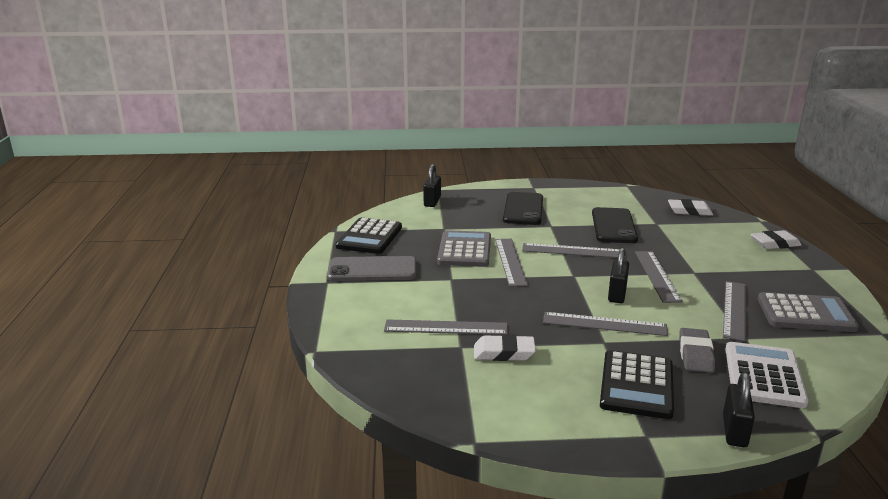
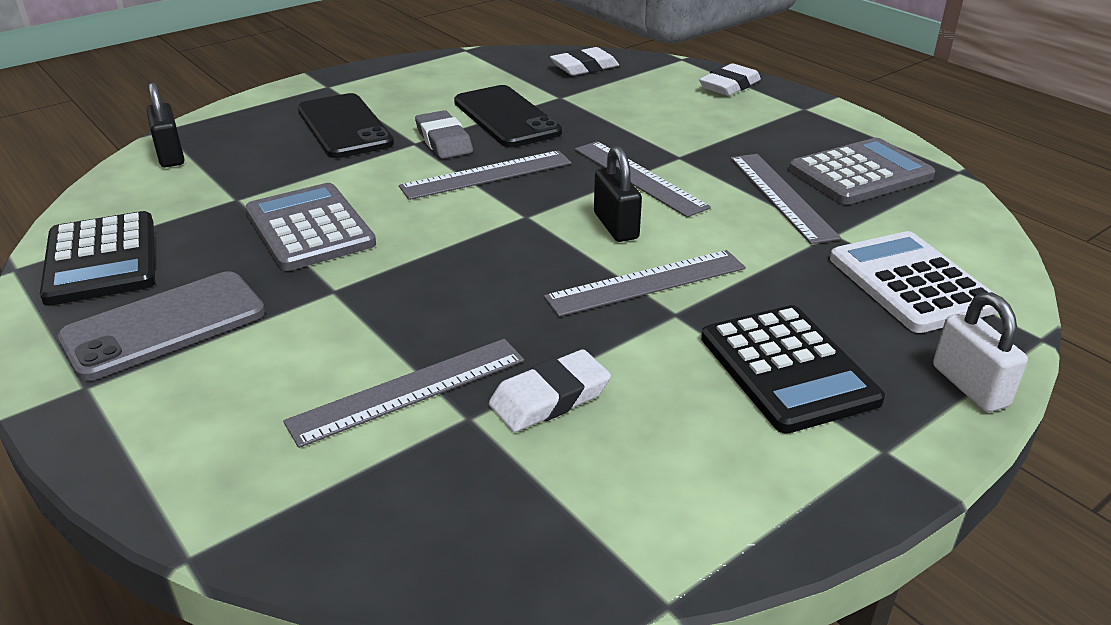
camera: 35 degrees left, 10 degrees up
grey ruler [495,239,528,287] -> none
grey eraser [679,328,715,373] -> grey eraser moved to [415,110,473,159]
black padlock [723,372,755,447] -> white padlock [933,292,1028,412]

